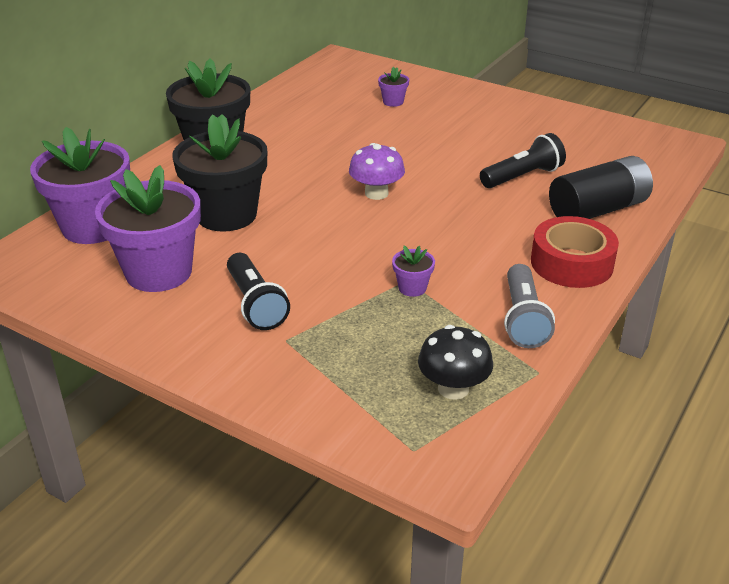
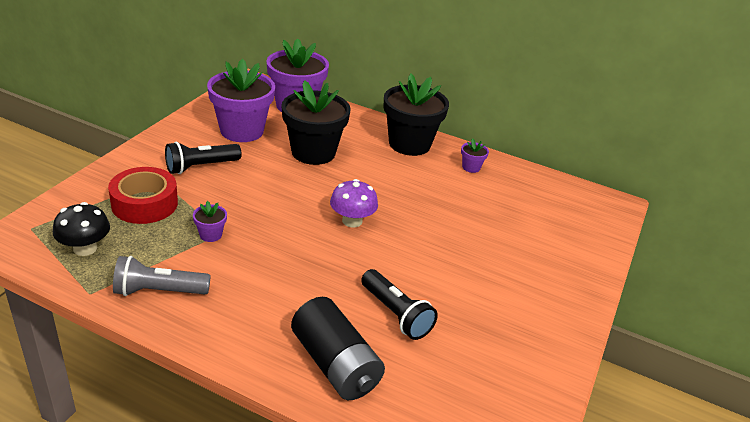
camera: 80 degrees right, 0 degrees up
purple flower pot [378,67,409,107] -> purple flower pot moved to [461,138,489,173]
red tape [531,216,619,288] -> red tape moved to [108,167,178,224]

